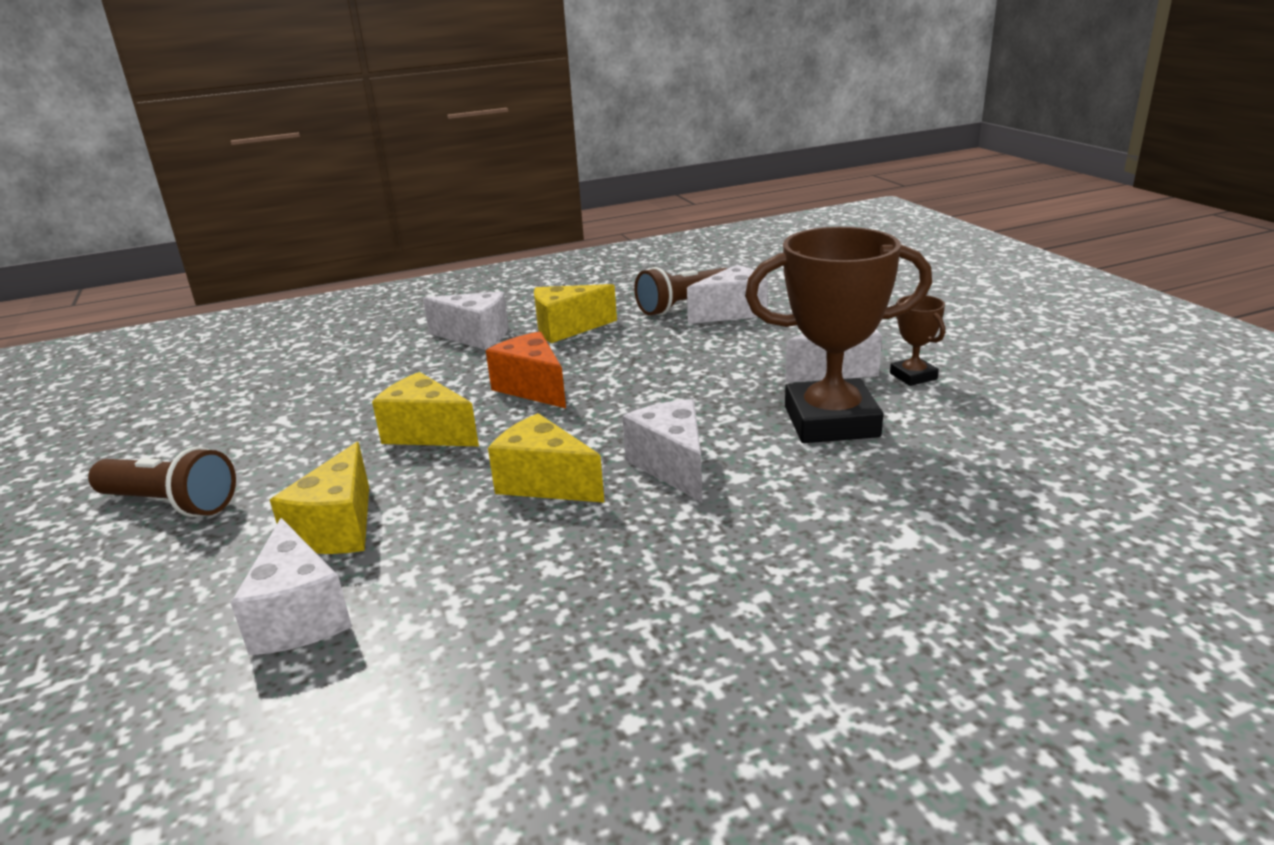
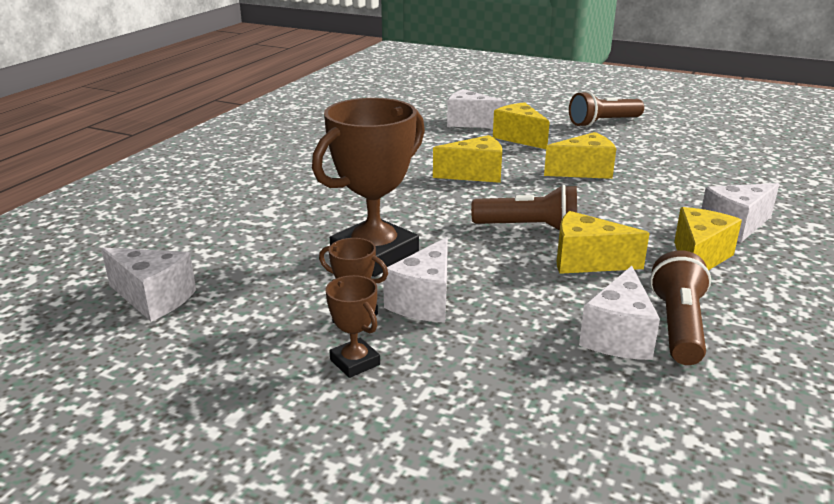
camera: 135 degrees right, 0 degrees up
orange cheese [486,332,566,408] -> none
white cheese [622,399,702,502] -> white cheese moved to [101,247,196,321]
none -> brown trophy [326,275,380,378]
none -> brown flashlight [471,185,577,231]
none -> yellow cheese [557,211,650,274]

